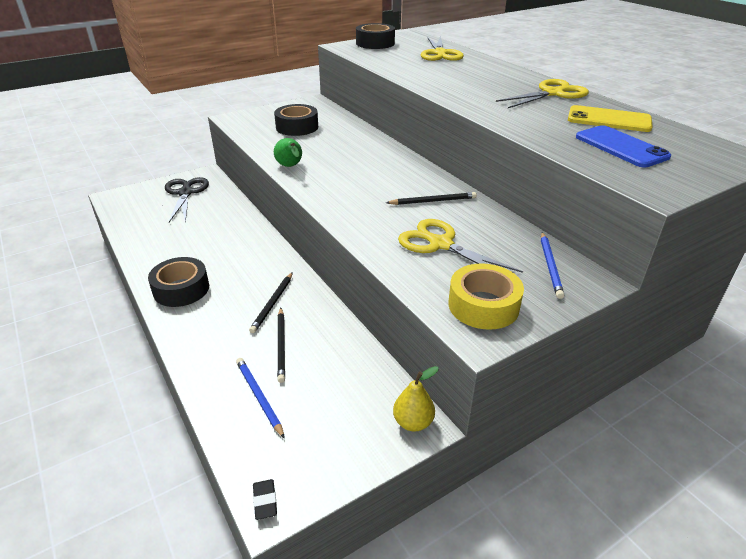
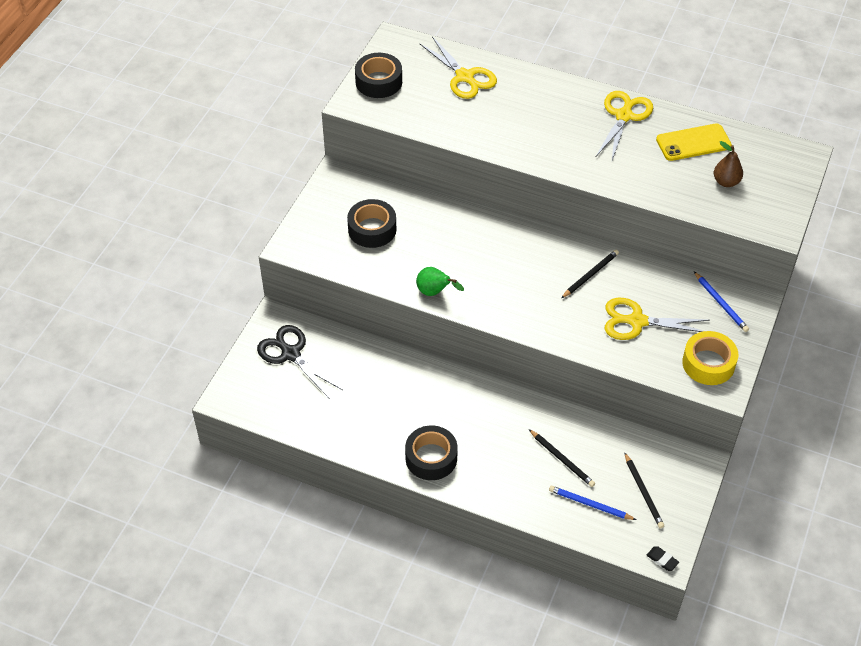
camera: 35 degrees left, 15 degrees up
black pencil [249,272,293,333] -> black pencil moved to [624,452,664,528]
yellow pear [393,366,439,432] -> none
blue phone [576,125,671,168] -> brown pear [714,141,743,187]

